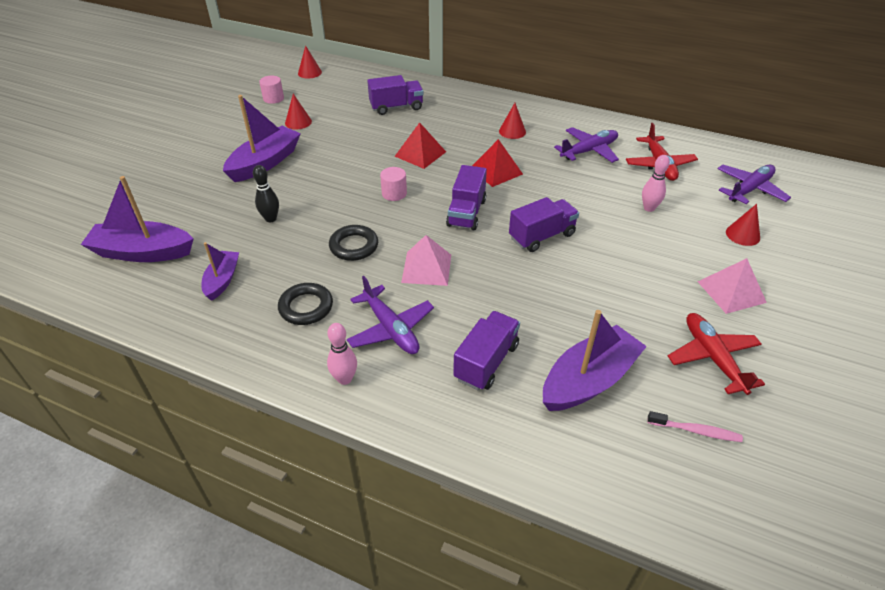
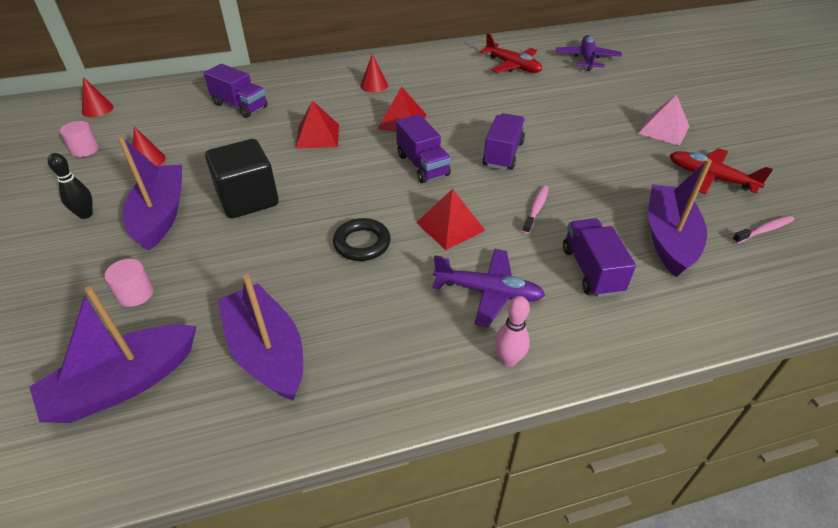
camera: 40 degrees left, 0 degrees up
purple boat [202,242,239,301] -> purple boat [218,274,303,401], size x1.72
black bowling pin [253,165,279,222] -> black bowling pin moved to [48,153,93,219]
black ring [278,283,333,325] -> none
purple truck [367,75,424,115] -> purple truck turned 90 degrees clockwise [204,64,268,118]
pink cylinder [380,167,407,201] -> pink cylinder moved to [105,259,154,307]
pink pyramid [401,235,451,286] -> red pyramid [416,189,485,250]
purple plane [554,127,619,163] -> none
pink bowling pin [642,155,670,212] -> none
red cone [726,204,760,246] -> none
none -> black cube [205,139,279,218]
none -> pink toothbrush [523,186,549,234]

